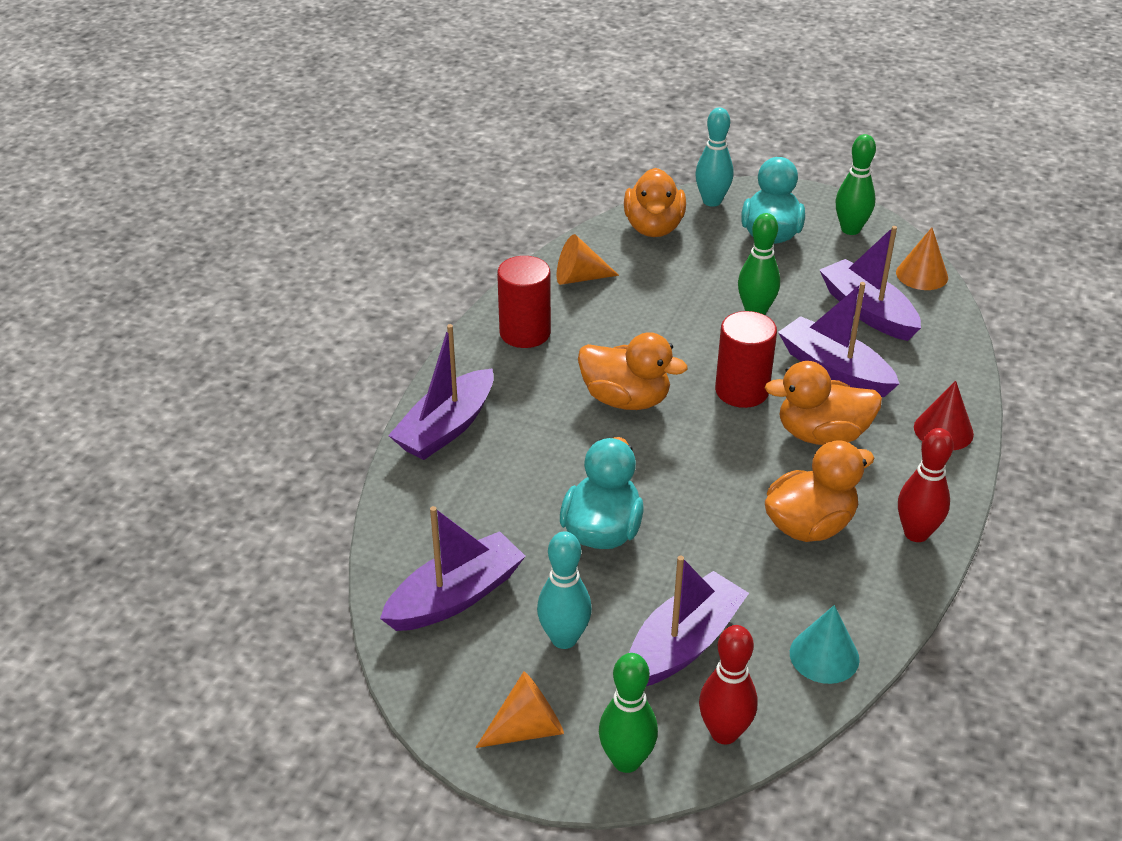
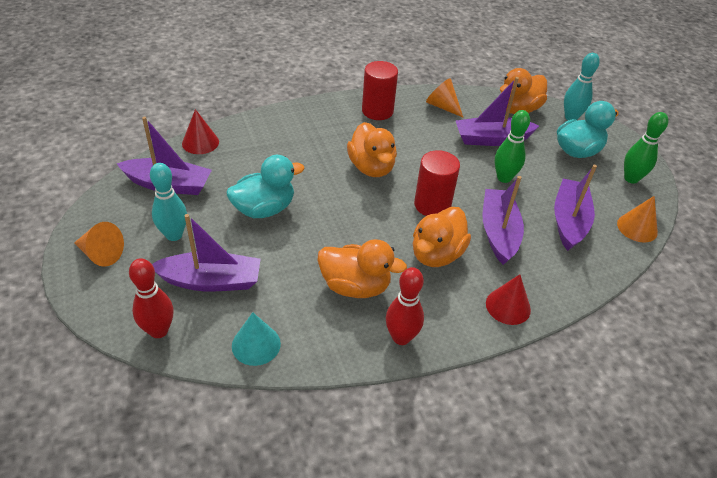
camera: 45 degrees right, 5 degrees up
purple boat [388,324,494,460] -> purple boat moved to [456,77,539,146]
green bowling pin [599,653,658,773] -> none
orange duck [765,361,882,445] -> orange duck turned 105 degrees counterclockwise [413,207,471,267]
none -> red cone [182,109,219,154]

